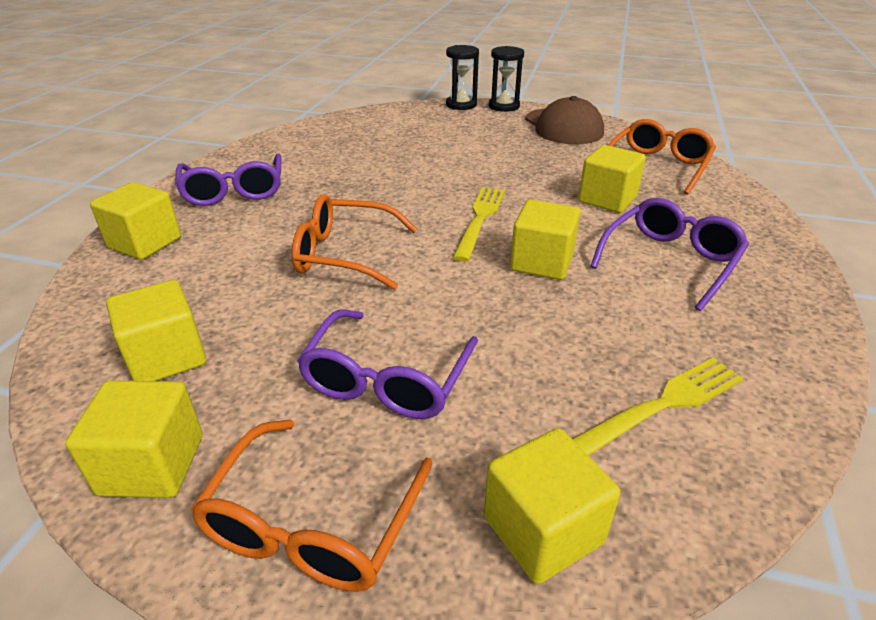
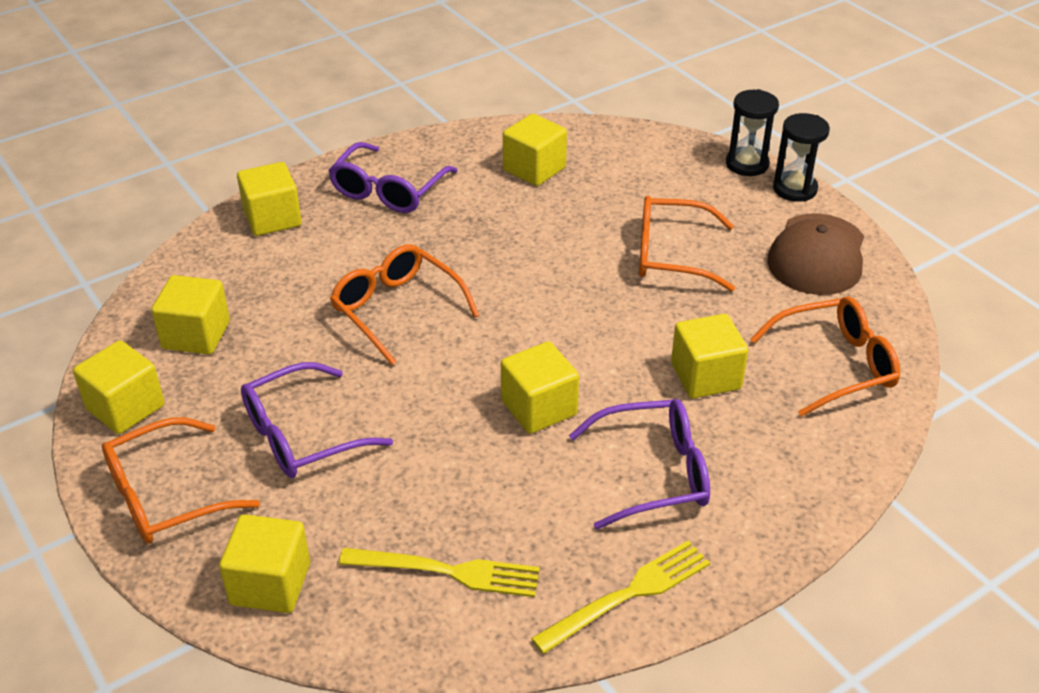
camera: 40 degrees right, 5 degrees up
yellow fork [453,187,505,262] -> yellow fork moved to [531,541,710,654]
none -> yellow cube [503,113,567,186]
none -> orange glasses [639,196,735,291]

